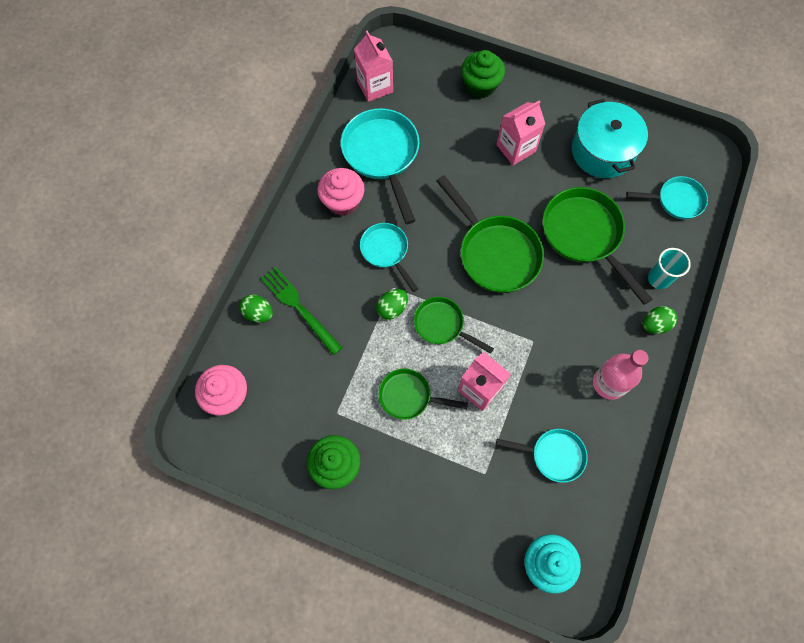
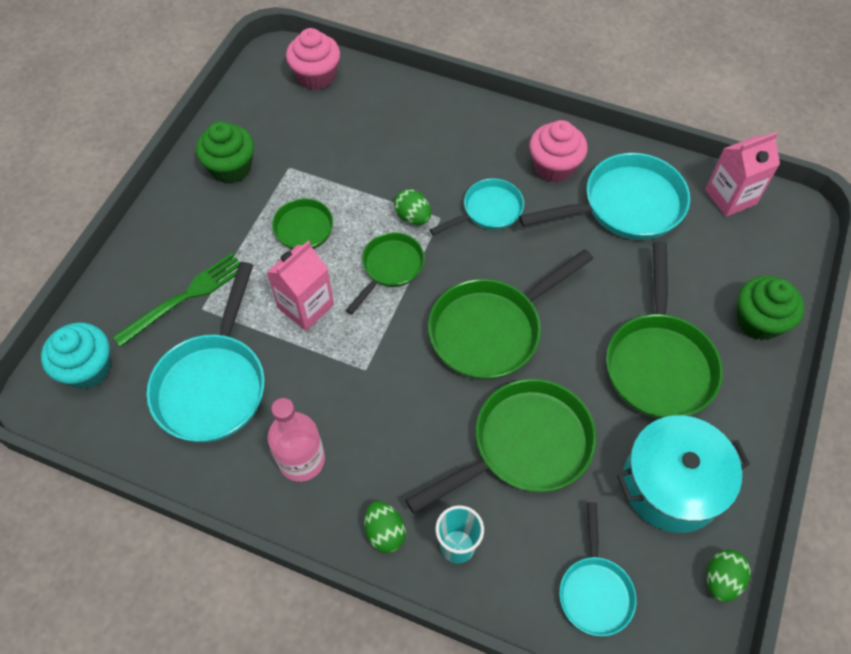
camera: 90 degrees right, 10 degrees down
green egg [240,294,273,323] -> green egg moved to [706,550,751,602]
green fork [261,266,343,355] -> green fork moved to [113,253,240,347]
pink carton [496,100,545,165] -> green pan [606,241,723,419]
turquoise pan [496,429,588,483] -> turquoise pan [146,262,265,443], size x1.70

